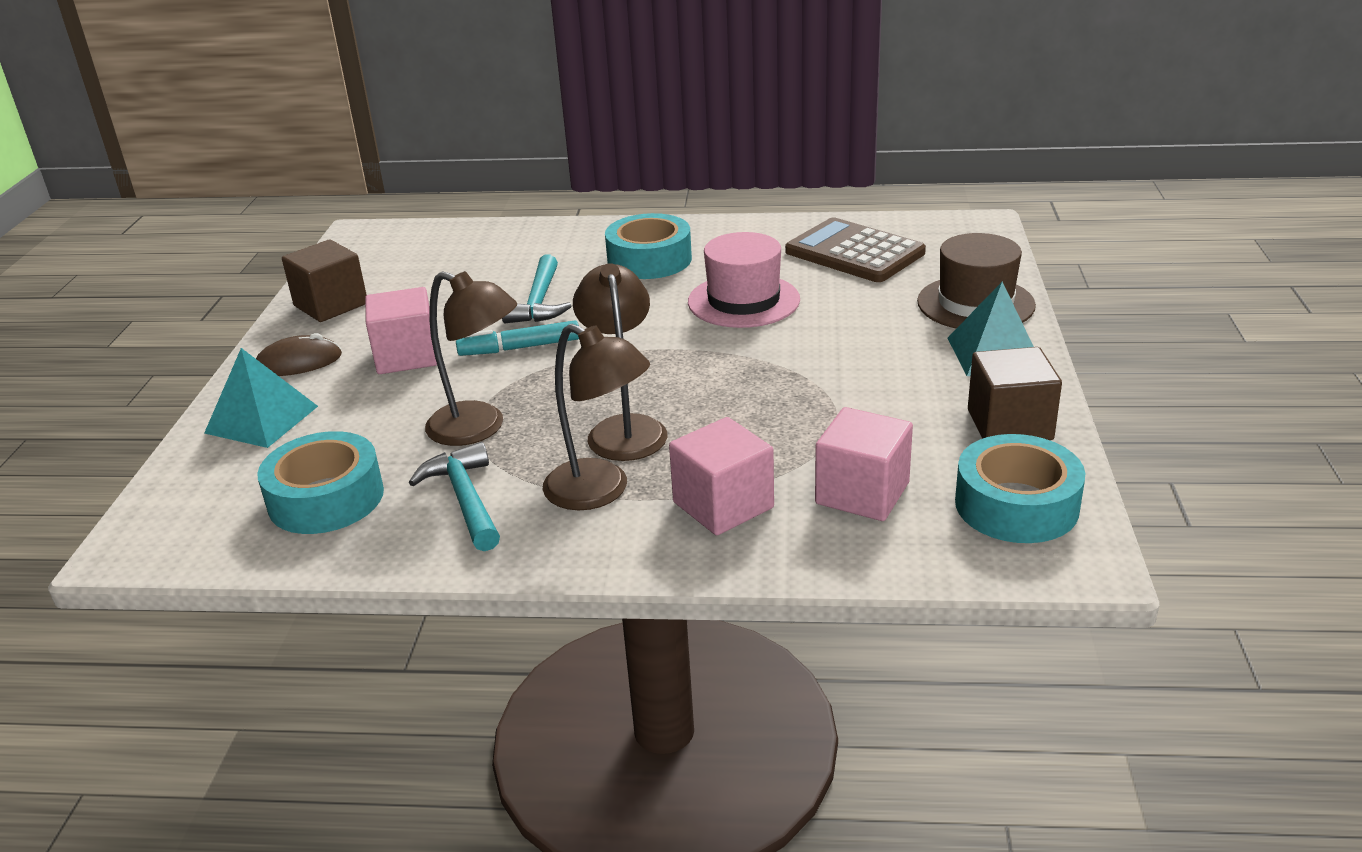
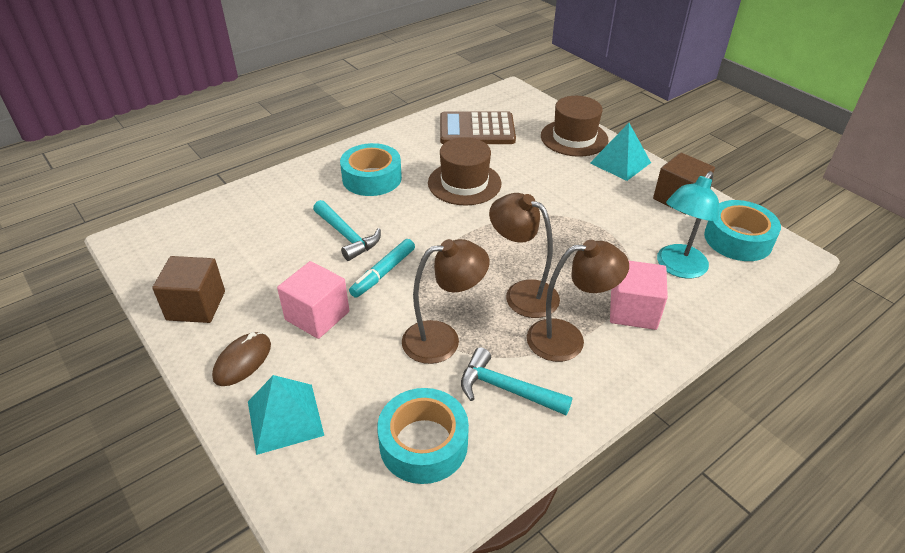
camera: 45 degrees left, 10 degrees up
pink hat [688,232,800,328] -> brown hat [428,137,501,205]
pink cube [815,407,913,521] -> turquoise lamp [657,171,719,278]

